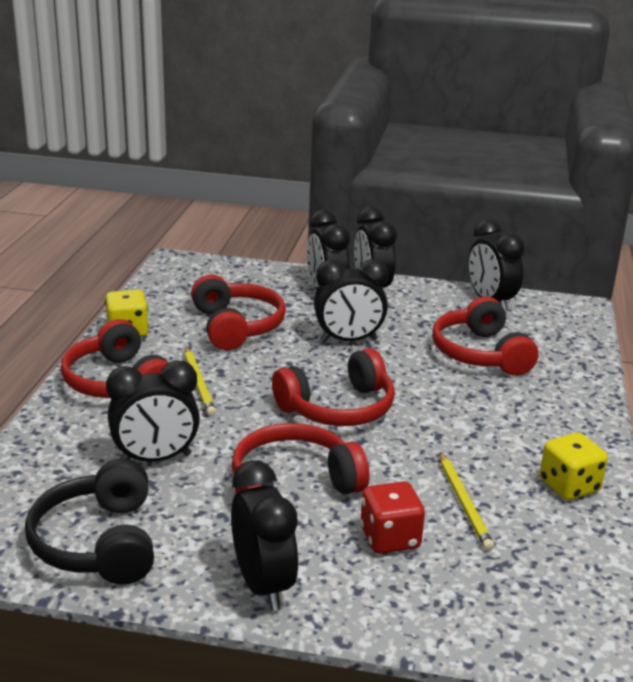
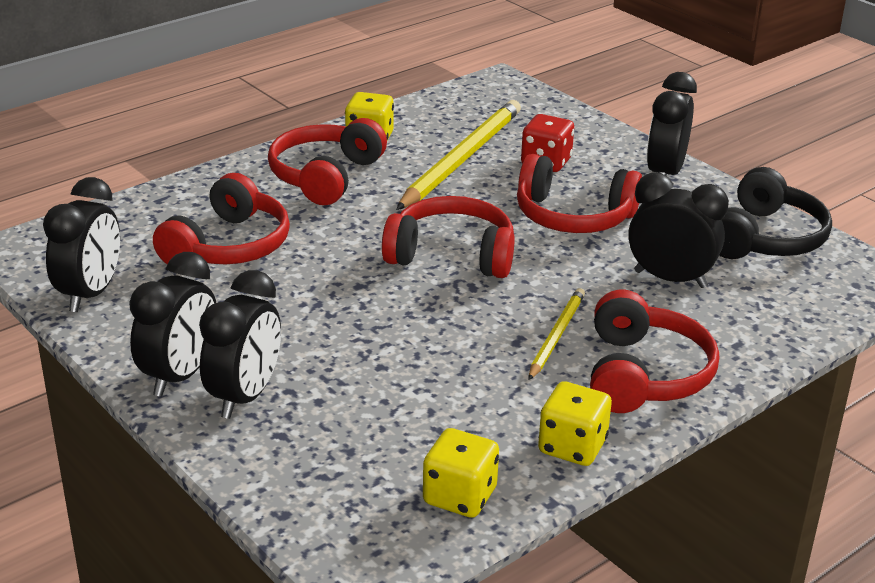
camera: 140 degrees left, 5 degrees up
red headphones [191,275,286,350] -> red headphones moved to [268,118,387,205]
black clock [314,259,389,342] -> none
yellow pencil [440,453,494,551] -> yellow pencil [396,100,521,210], size x1.87
none -> yellow dice [423,428,499,518]

